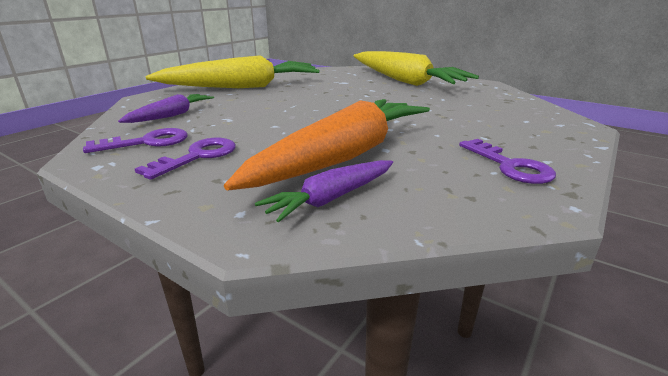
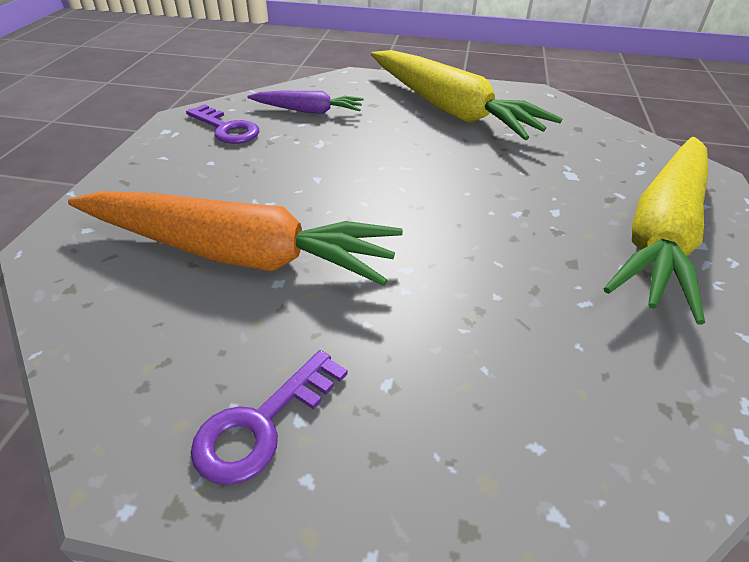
camera: 65 degrees right, 15 degrees up
purple key [135,138,236,180] -> none
purple carrot [255,160,393,222] -> none

